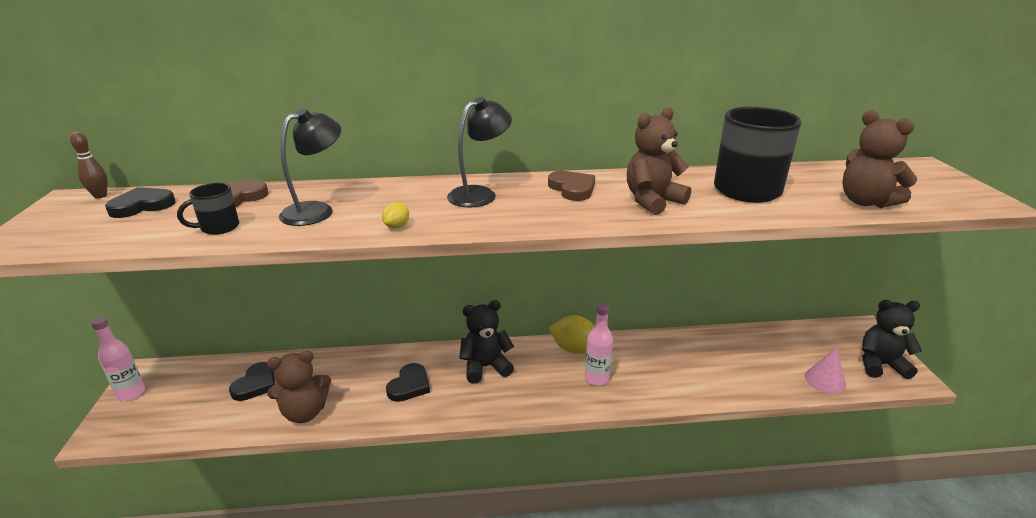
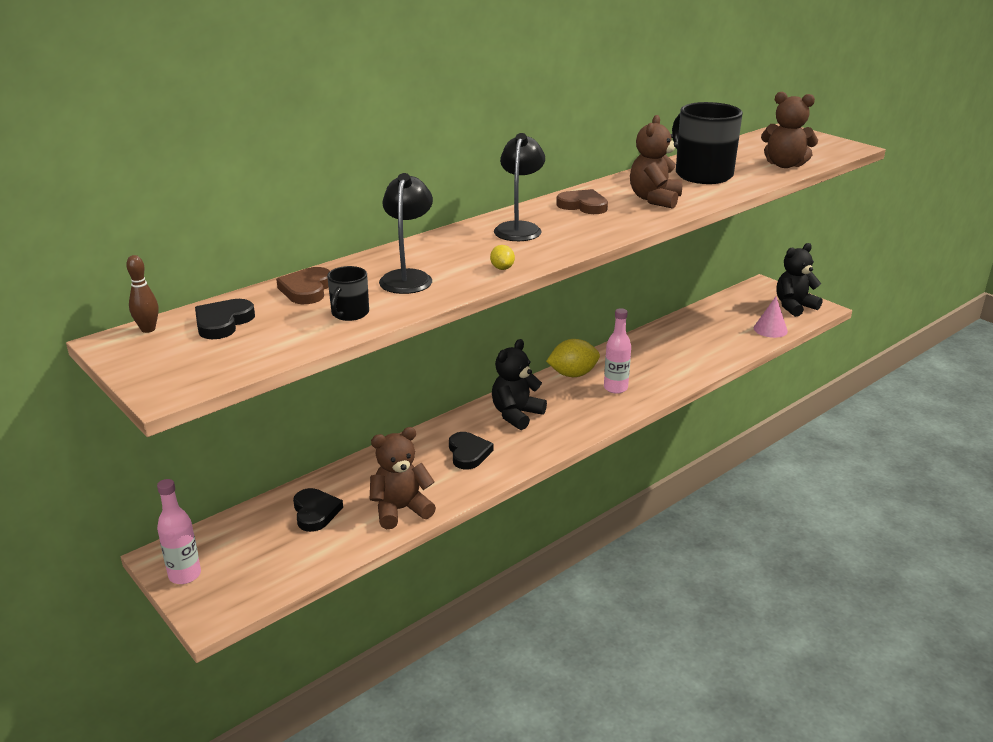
camera: 35 degrees left, 0 degrees up
brown teddy bear [267,350,331,423] -> brown teddy bear turned 150 degrees counterclockwise [370,427,436,529]

